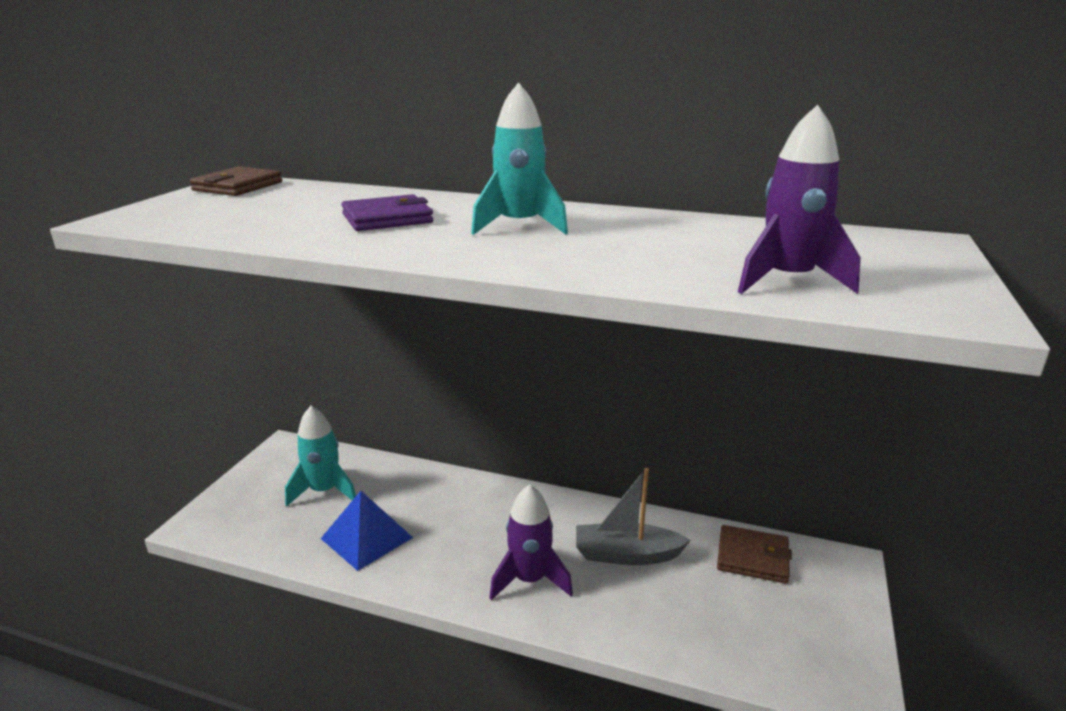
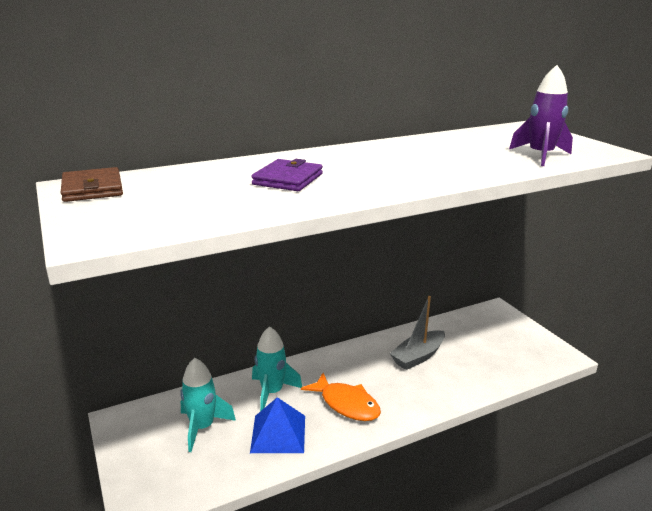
camera: 45 degrees left, 0 degrees up
turquoise rocket [471,82,568,235] -> turquoise rocket moved to [252,326,302,411]
purple rocket [489,484,573,600] -> none
brown wallet [717,525,792,583] -> none
none -> orange fish [301,373,381,421]

